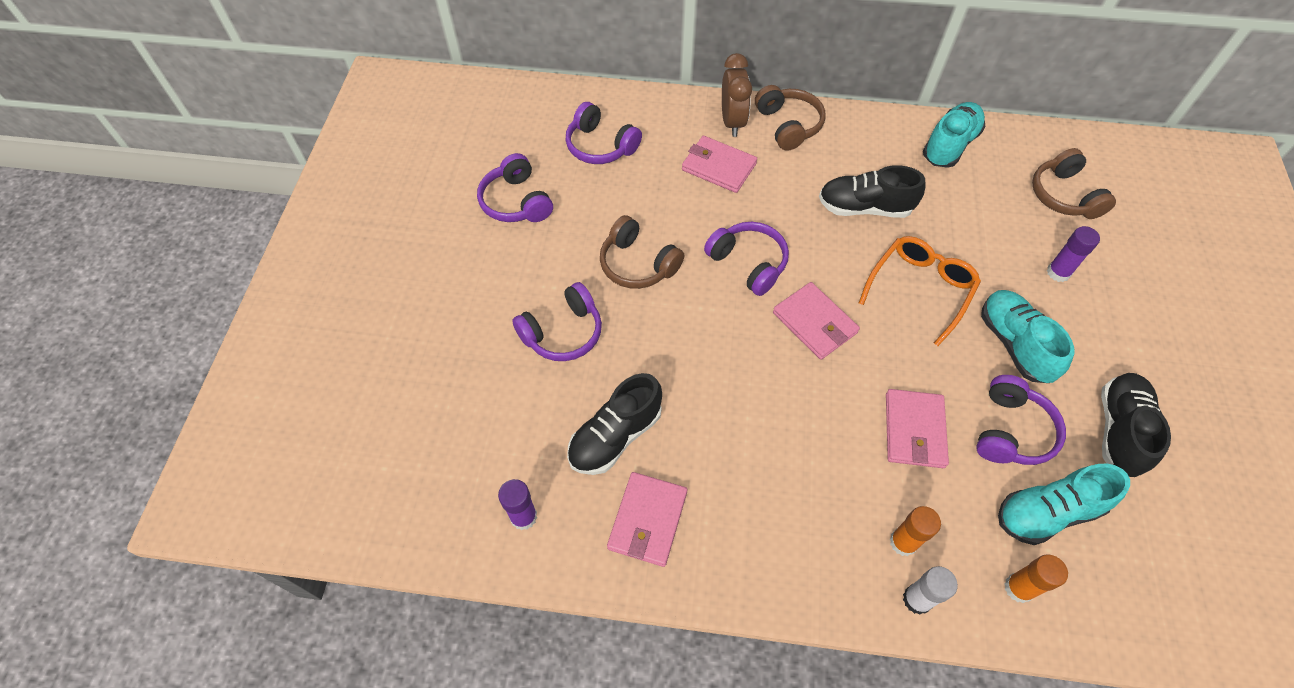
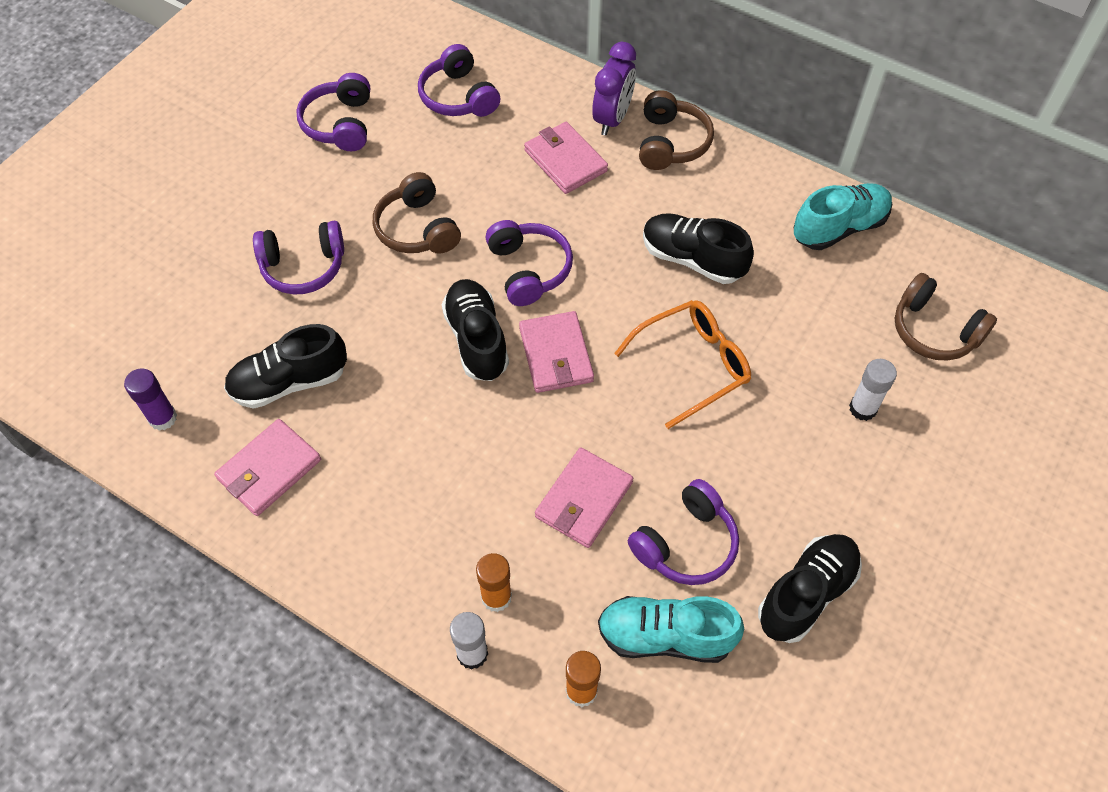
camera: 25 degrees right, 0 degrees up
brown clock [722,53,752,137] -> purple clock [592,42,636,136]
turquoise shoe [981,290,1074,383] -> none
brown headphones [1032,148,1116,219] -> brown headphones turned 60 degrees counterclockwise [894,273,997,360]
purple glue stick [1047,226,1100,282] -> white glue stick [849,359,897,421]
none -> black shoe [441,279,509,381]

